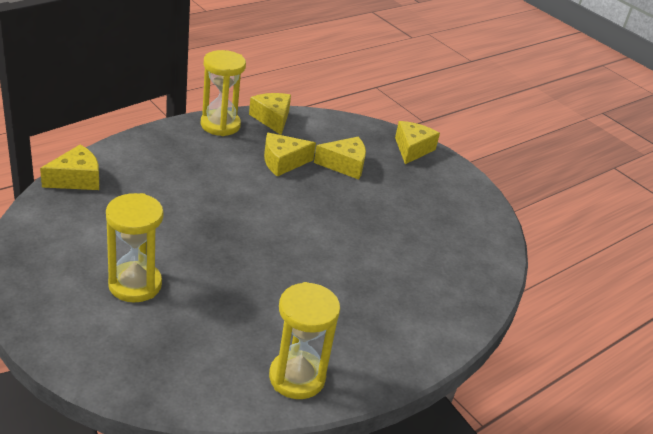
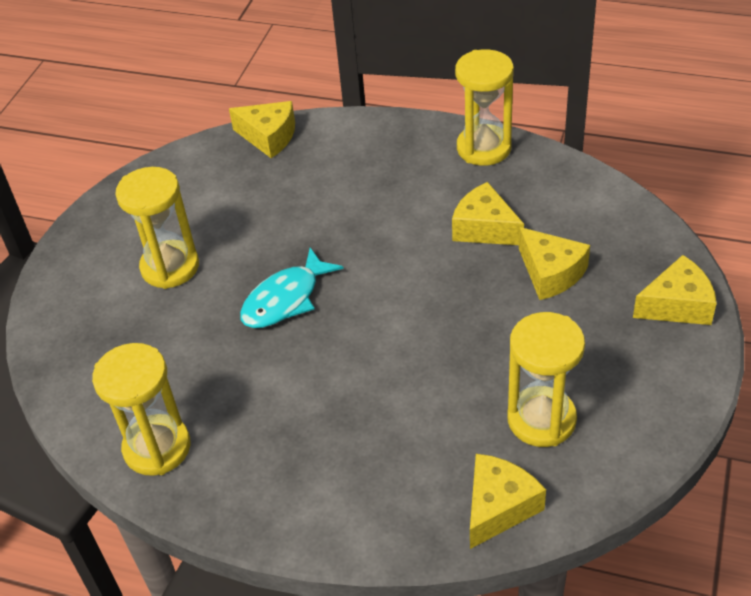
camera: 65 degrees right, 10 degrees up
yellow cheese [249,93,291,135] -> yellow cheese moved to [470,454,546,549]
none -> turquoise fish [240,248,344,328]
none -> yellow hourglass [507,312,585,447]

